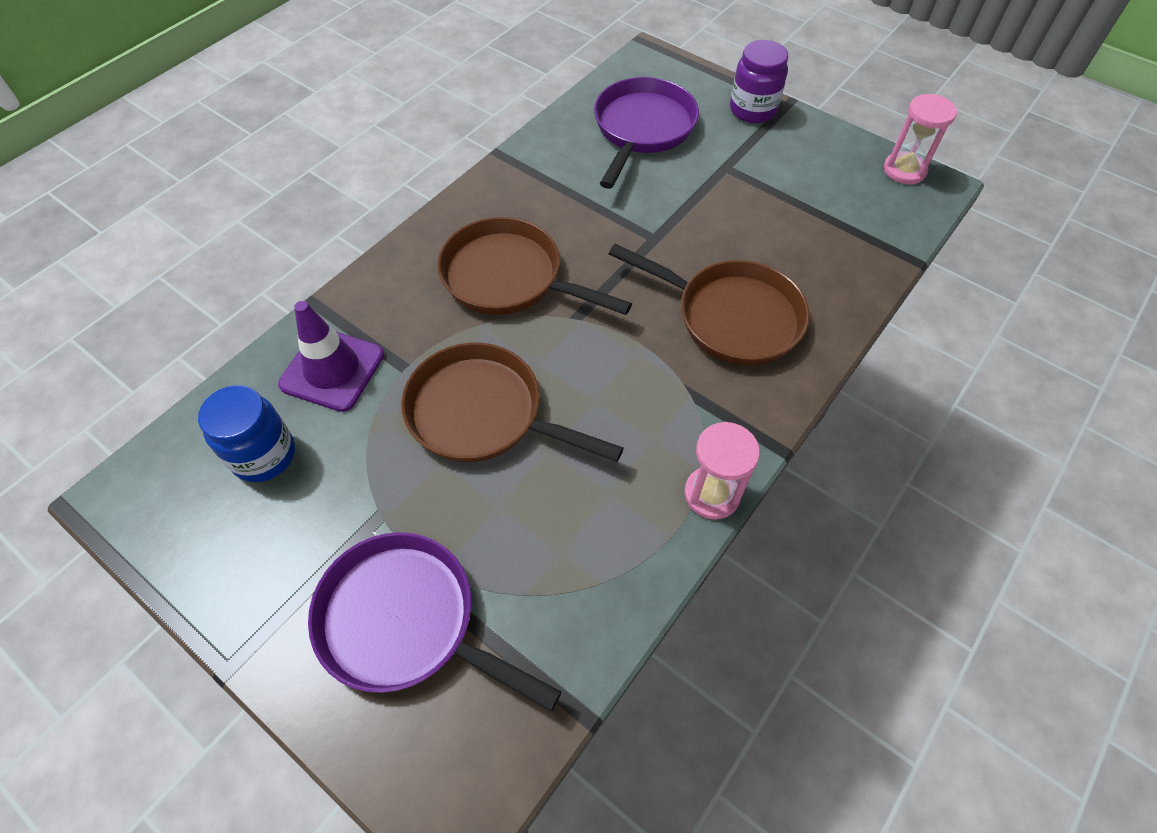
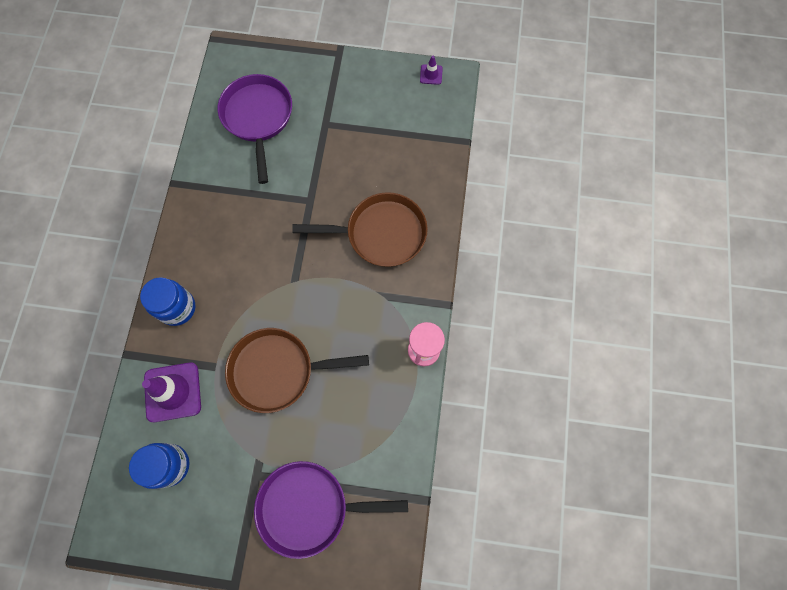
camera: 30 degrees left, 15 degrees up
brown pan [438,217,632,315] -> none
purple jar [730,40,789,123] -> none
pink hourglass [884,94,957,185] -> purple traffic cone [420,56,443,85]
none -> blue jar [140,277,195,326]

